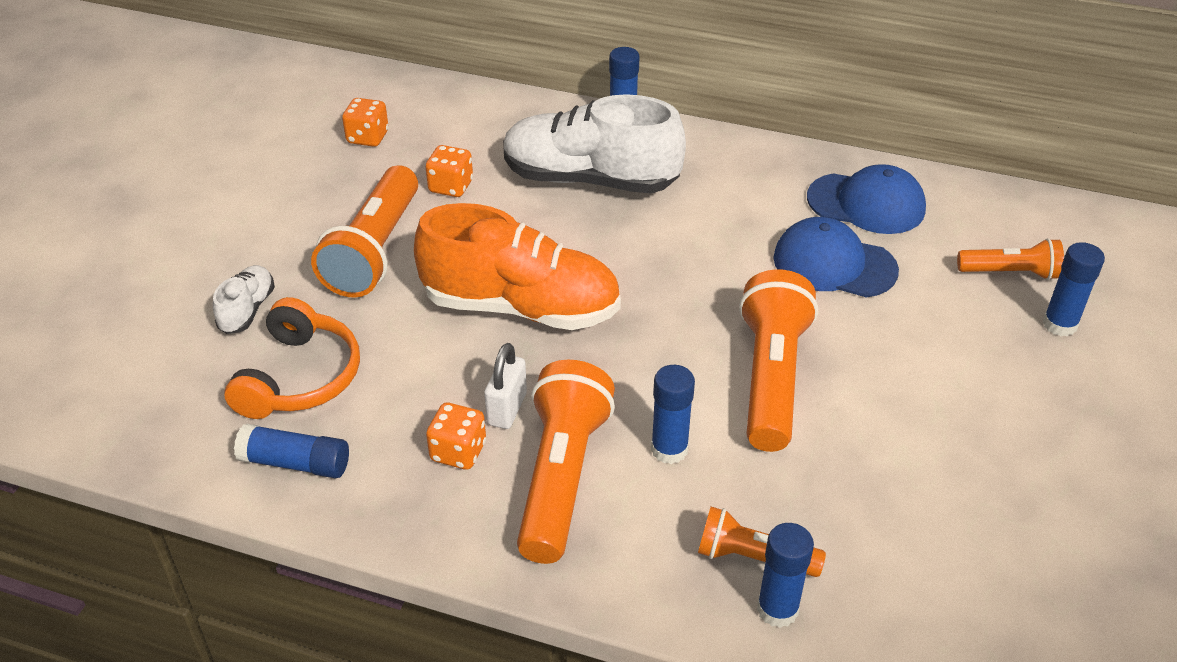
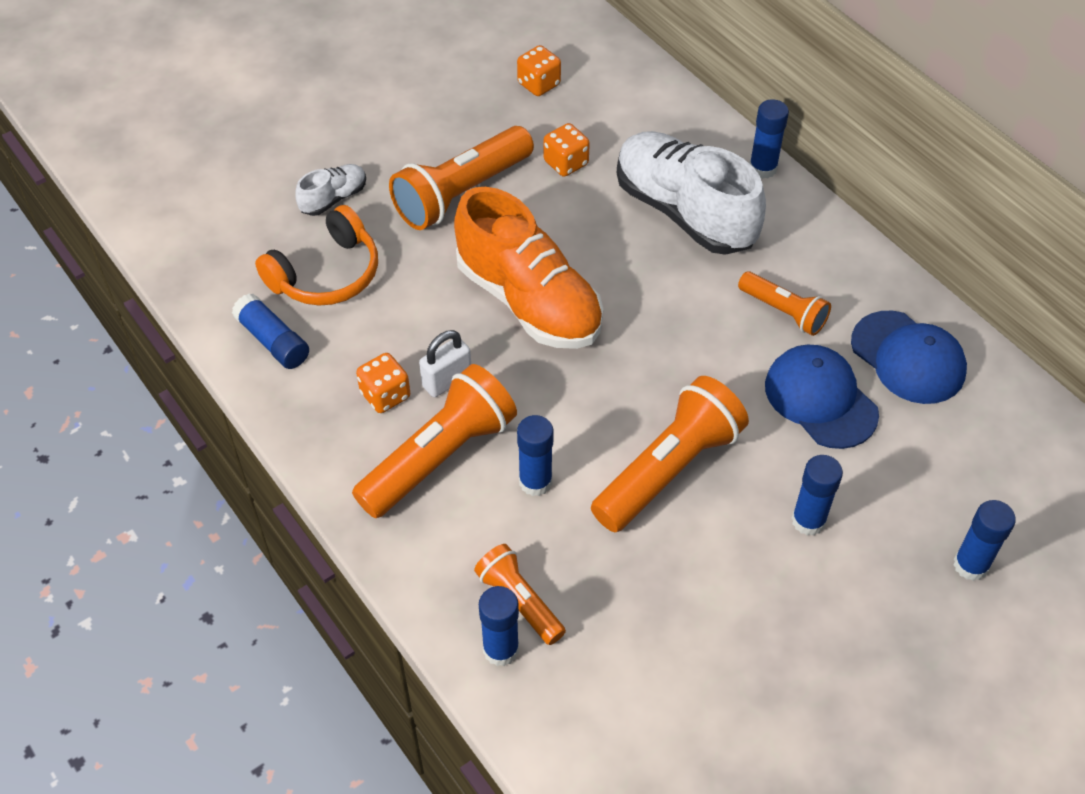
camera: 35 degrees right, 10 degrees up
orange flashlight [957,238,1064,280] -> orange flashlight moved to [738,271,831,336]
none -> blue glue stick [792,455,843,536]

